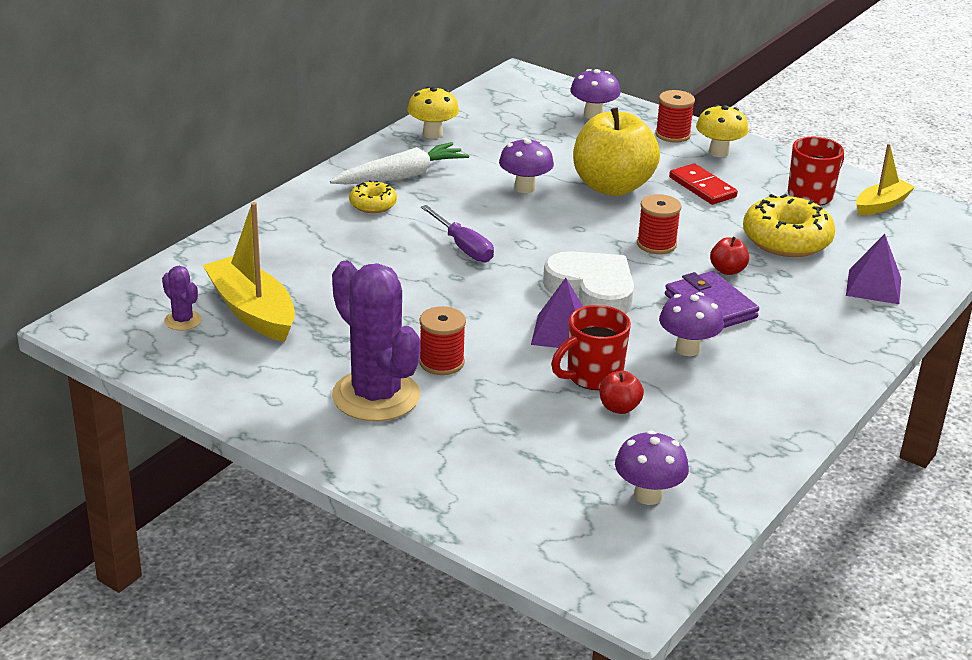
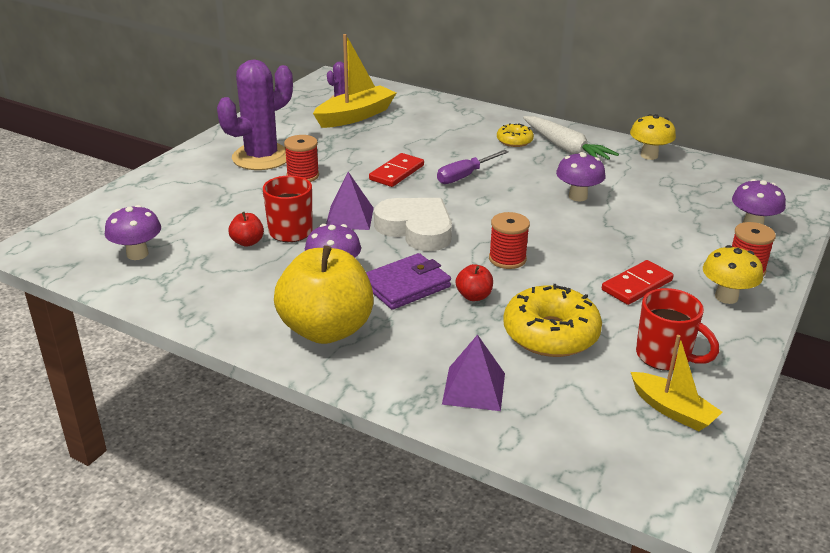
camera: 85 degrees right, 0 degrees up
white heart [543,251,634,314] -> white heart turned 90 degrees counterclockwise [374,198,452,251]
yellow apple [573,107,660,196] -> yellow apple moved to [274,245,374,344]
none -> red domino [369,153,424,187]

